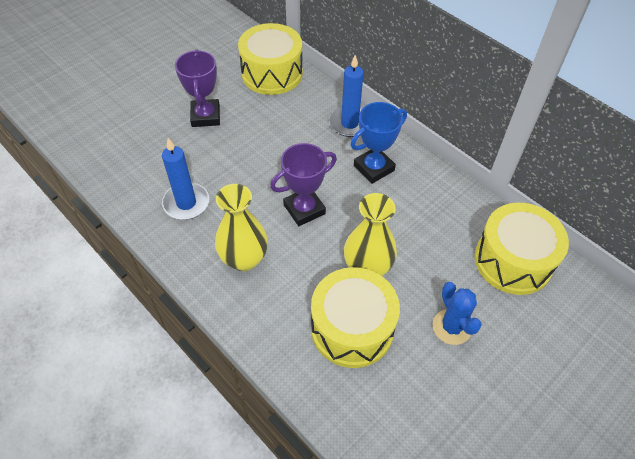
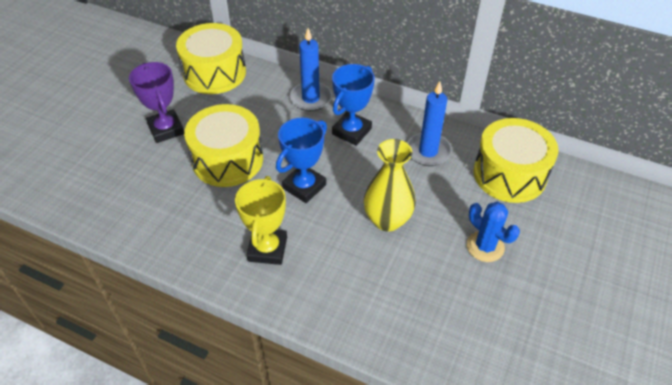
camera: 20 degrees left, 5 degrees down
blue candle [162,138,209,220] -> blue candle moved to [407,81,452,166]
yellow vase [215,184,268,271] -> yellow trophy [235,176,287,265]
purple trophy [270,143,337,226] -> blue trophy [276,118,327,203]
yellow drum [311,267,400,368] -> yellow drum moved to [184,104,263,187]

